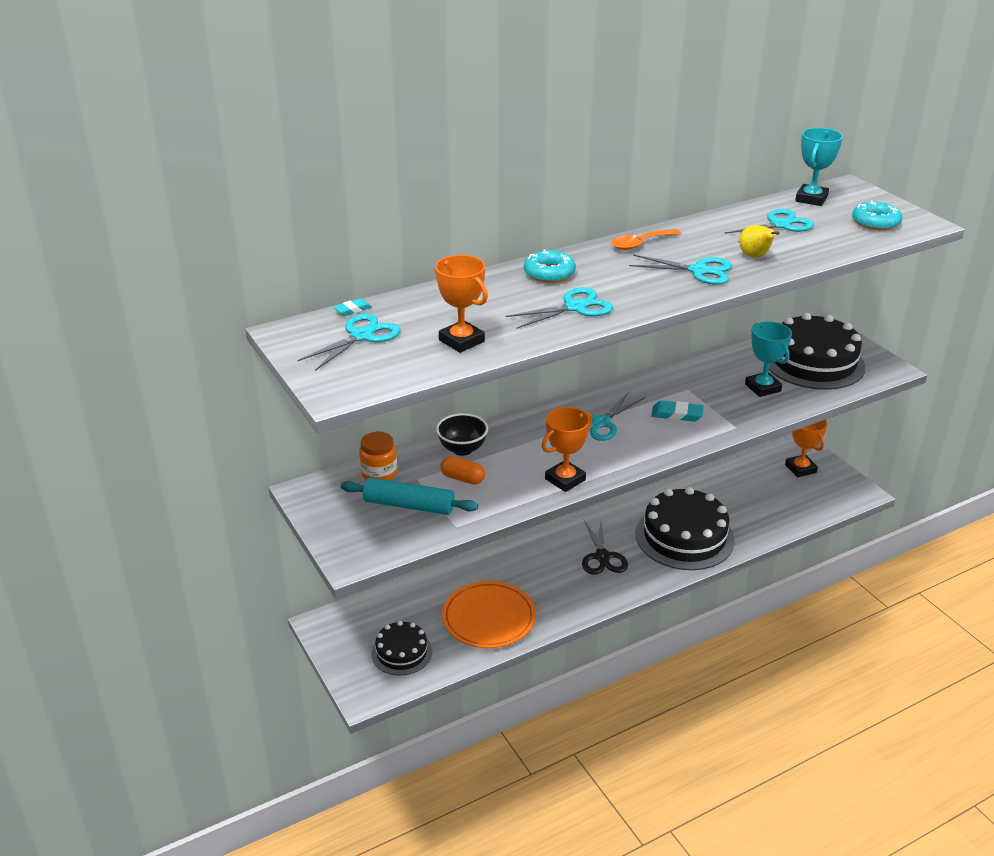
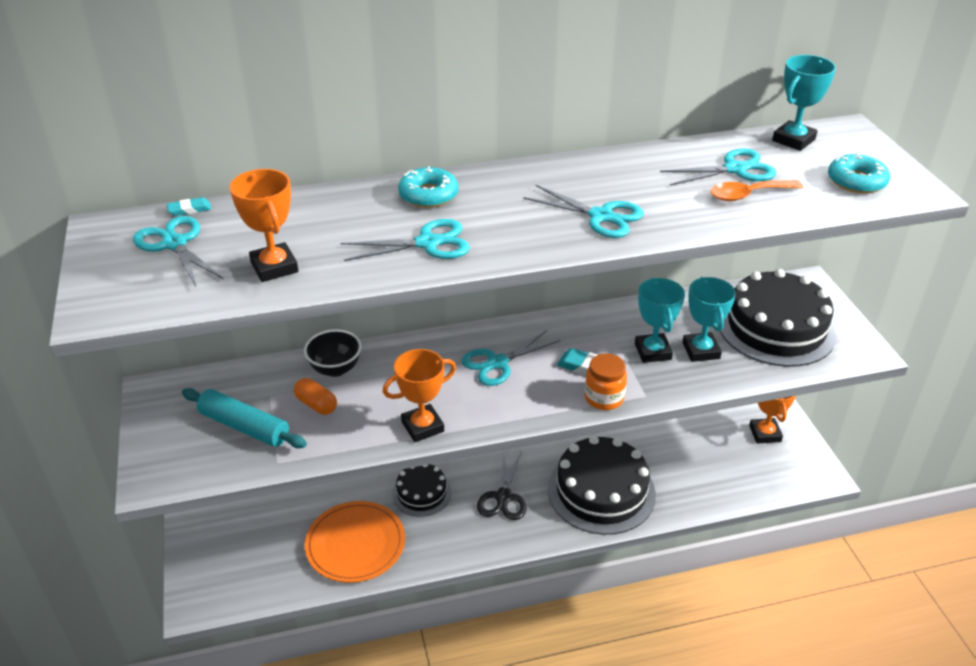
camera: 15 degrees right, 5 degrees up
turquoise scissors [297,313,401,371] -> turquoise scissors turned 90 degrees counterclockwise [133,216,224,286]
orange jar [359,431,397,480] -> orange jar moved to [585,354,627,410]
black cake [371,621,432,676] -> black cake moved to [392,464,451,517]
orange spoon [611,229,681,250] -> orange spoon moved to [710,180,803,201]
yellow pear [739,225,779,258] -> none
none -> turquoise trophy [635,278,685,363]

